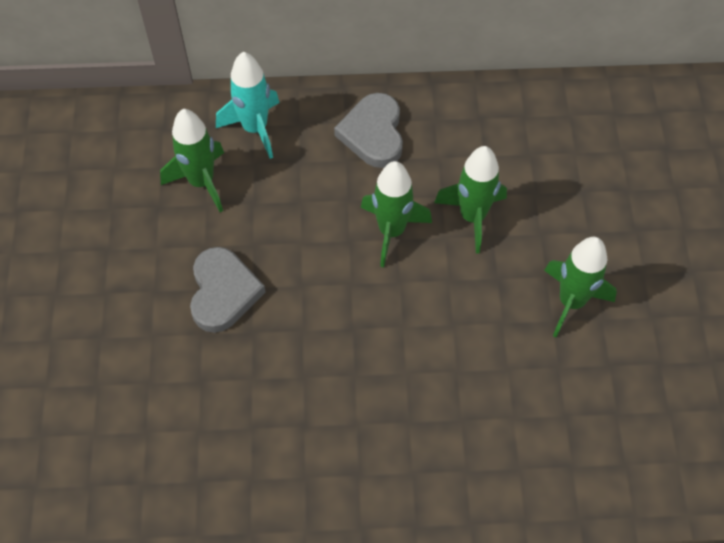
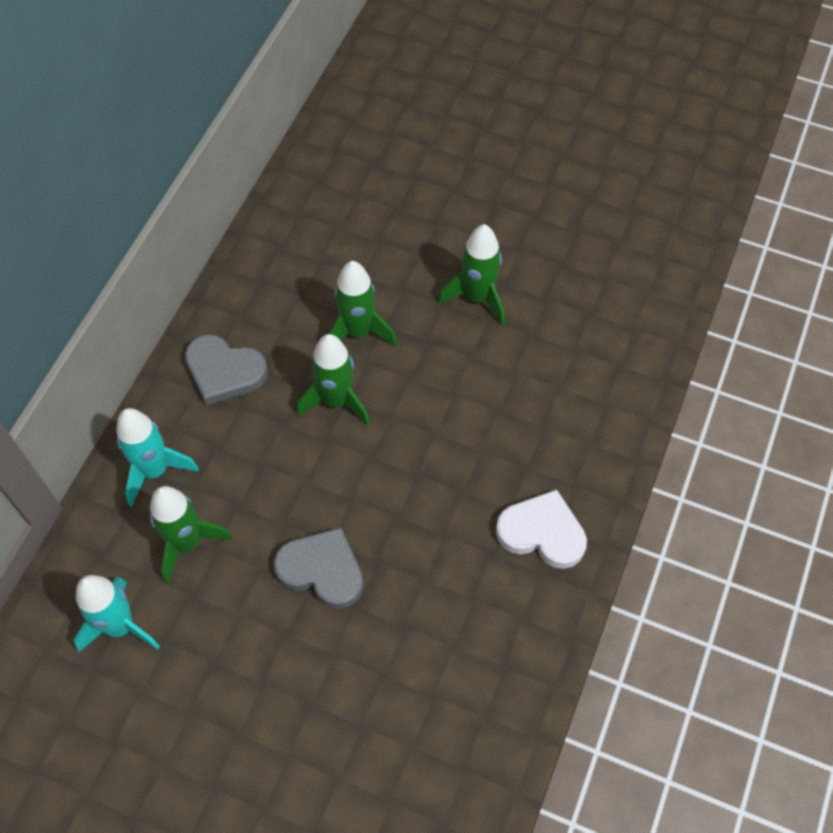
camera: 65 degrees left, 0 degrees up
none -> turquoise rocket [73,575,160,652]
none -> white heart [496,489,587,569]

